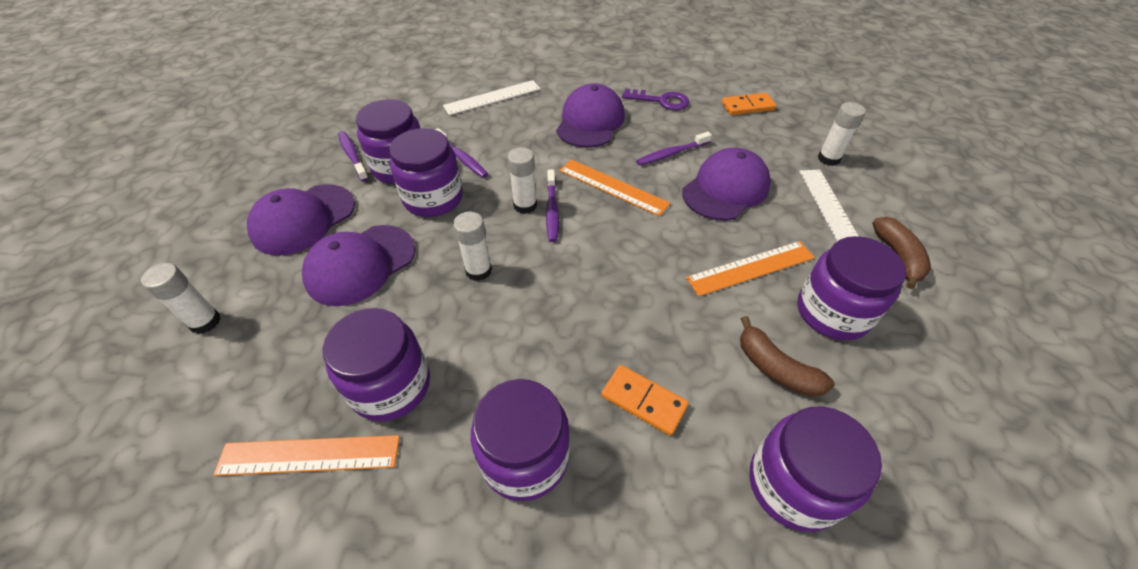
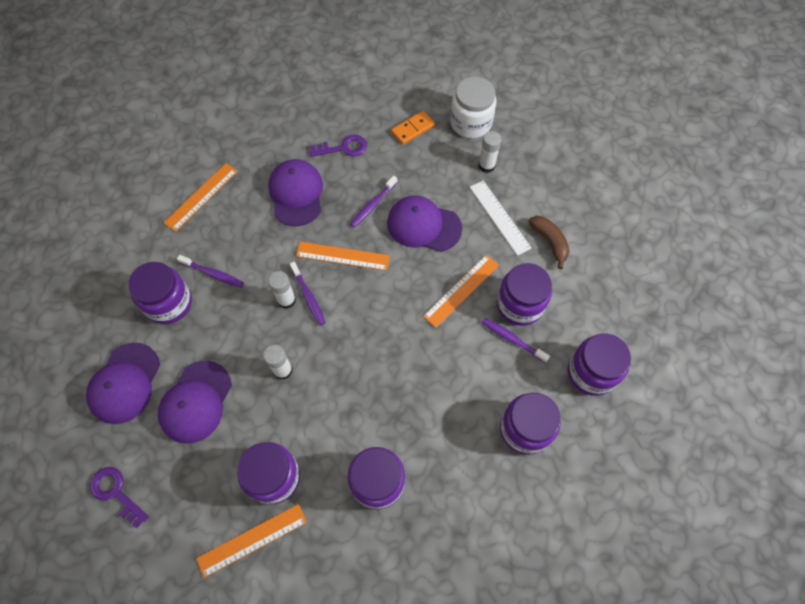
camera: 25 degrees left, 15 degrees up
white glue stick [141,263,221,334] -> purple key [90,467,149,528]
purple toothbrush [338,131,369,181] -> purple toothbrush moved to [482,318,550,363]
purple jar [389,128,463,217] -> purple jar moved to [568,334,631,396]
white ruler [443,80,541,115] -> orange ruler [164,163,238,232]
orange domino [601,365,689,436] -> none
purple cap [682,148,771,221] -> purple cap turned 90 degrees counterclockwise [387,195,462,252]
brown banana [740,316,835,397] -> none
none -> white jar [450,77,497,138]

